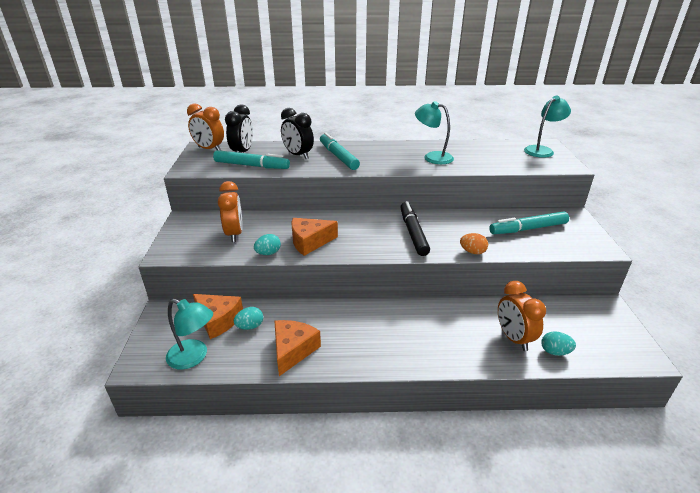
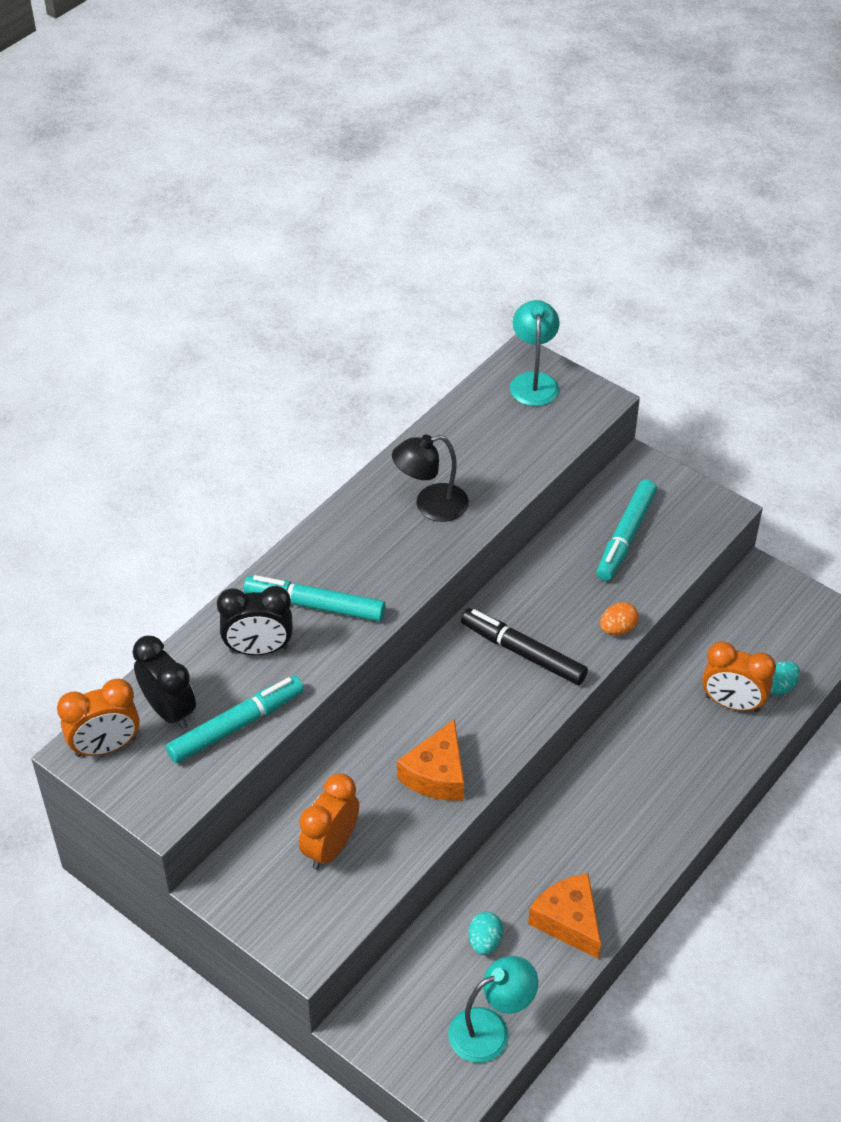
camera: 50 degrees left, 15 degrees up
orange cheese [193,294,243,339] -> none
orange clock [218,181,243,242] -> orange clock turned 90 degrees counterclockwise [299,773,359,870]
turquoise egg [254,234,281,255] -> none
turquoise lamp [415,101,454,164] -> black lamp [392,434,469,522]

